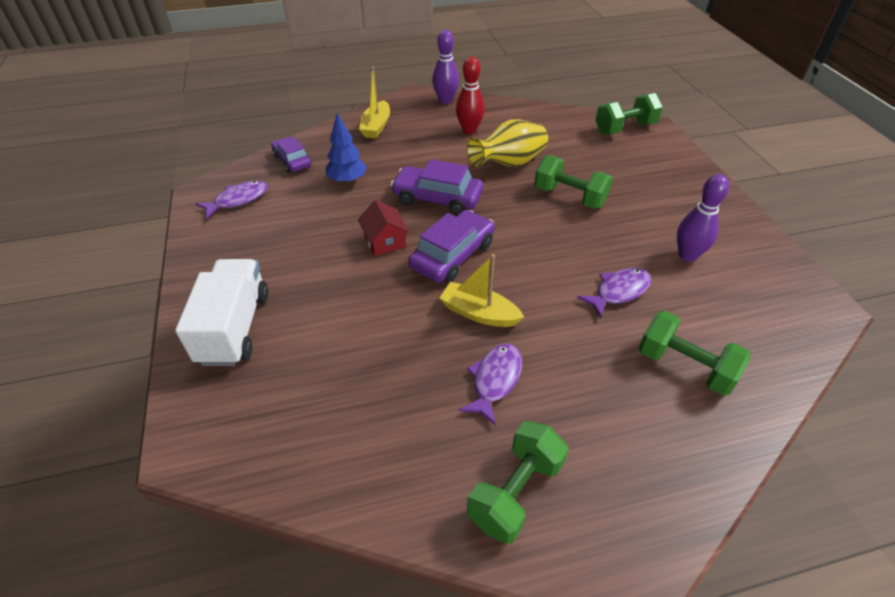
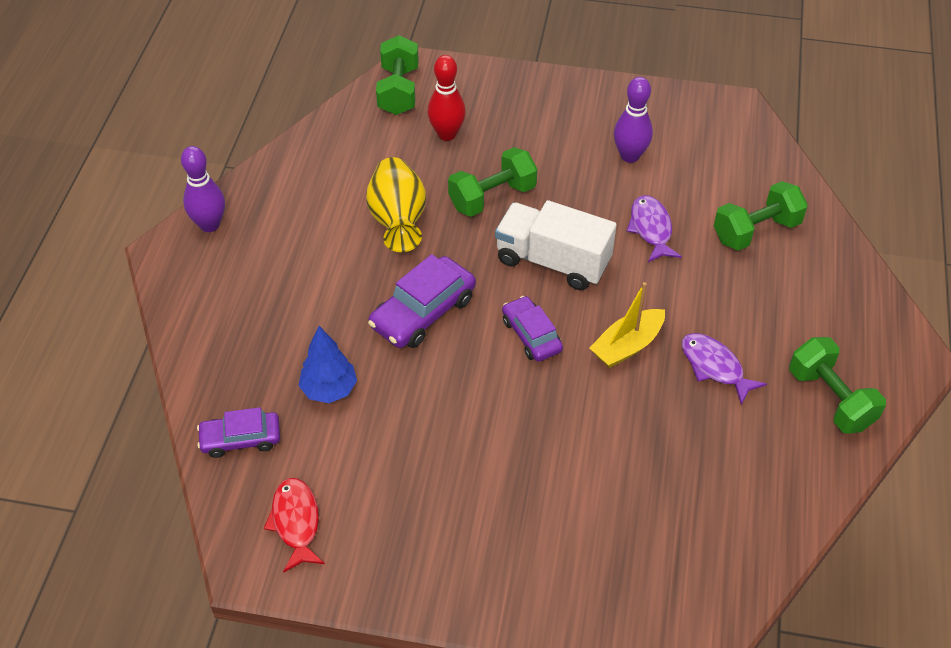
camera: 65 degrees left, 5 degrees up
white truck [175,259,268,366] -> white truck moved to [495,200,616,290]
purple fish [196,181,268,219] -> red fish [264,478,325,573]
red house [358,200,410,256] -> none
yellow boat [359,67,390,139] -> none
purple car [408,210,495,283] -> purple car [502,296,563,362], size x0.65
red bowling pin [456,57,485,134] -> red bowling pin moved to [428,55,466,141]

